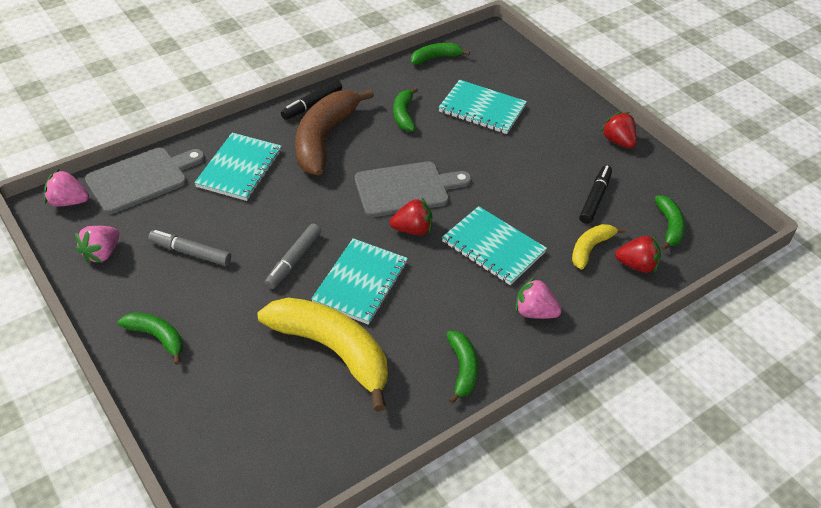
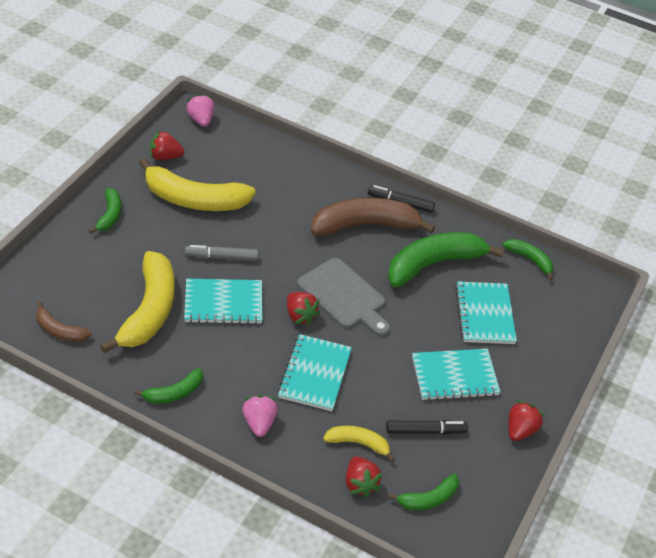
camera: 60 degrees right, 0 degrees up
pink strawberry [75,226,119,264] -> red strawberry [150,130,184,160]
grey cutting board [85,148,205,214] -> none
grey marker [148,230,231,266] -> yellow banana [139,158,256,211]
turquoise notebook [194,133,282,201] -> turquoise notebook moved to [412,349,500,401]
green banana [393,87,418,132] -> green banana [388,232,504,287], size x1.98
none -> brown banana [36,301,92,342]

